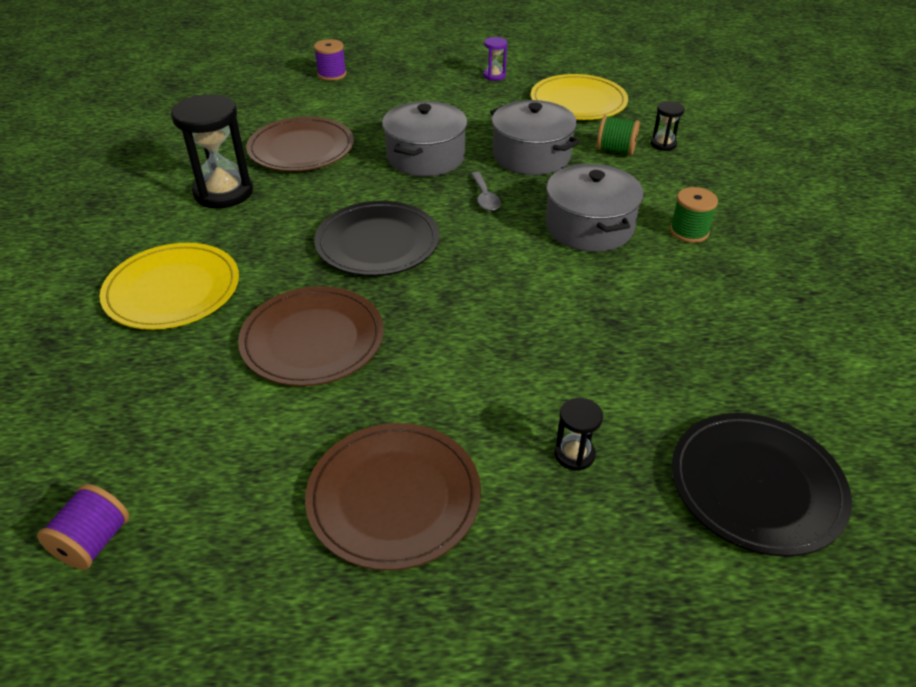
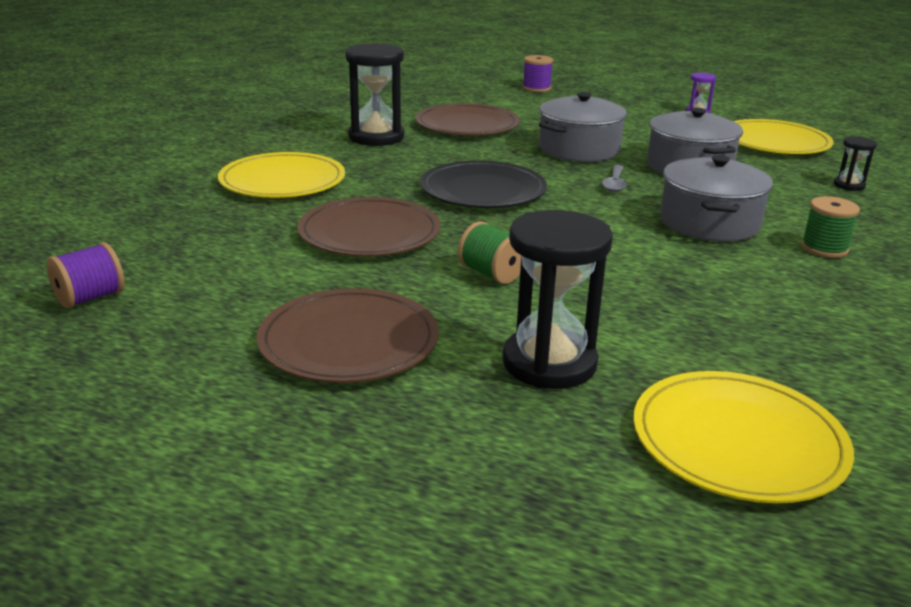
camera: 25 degrees right, 15 degrees down
black hourglass [554,398,603,471] -> black hourglass [502,210,613,389], size x2.08
green spool [597,115,640,155] -> green spool moved to [458,221,521,284]
black plate [671,413,852,557] -> yellow plate [633,371,854,503]

